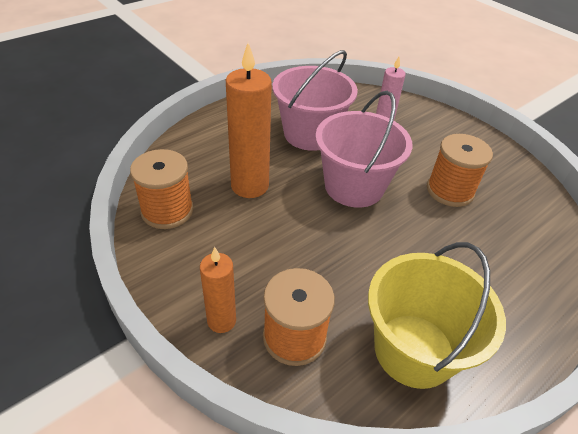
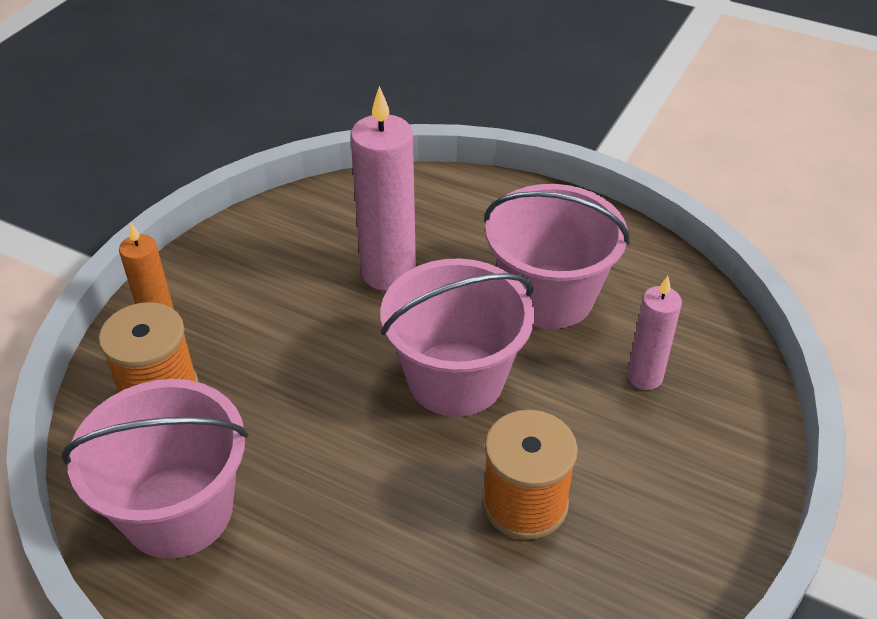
camera: 70 degrees right, 0 degrees up
orange spool [130,149,193,229] -> none
orange candle [226,43,272,198] -> pink candle [350,86,416,291]
yellow bucket [368,242,506,389] -> pink bucket [62,379,248,559]

